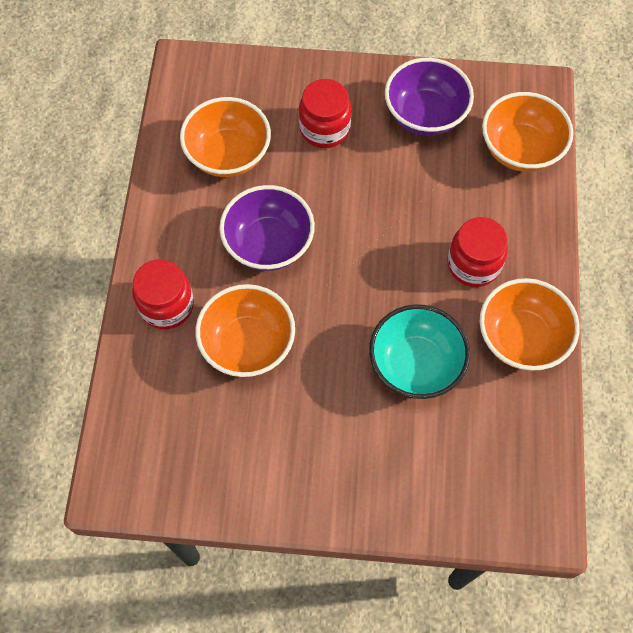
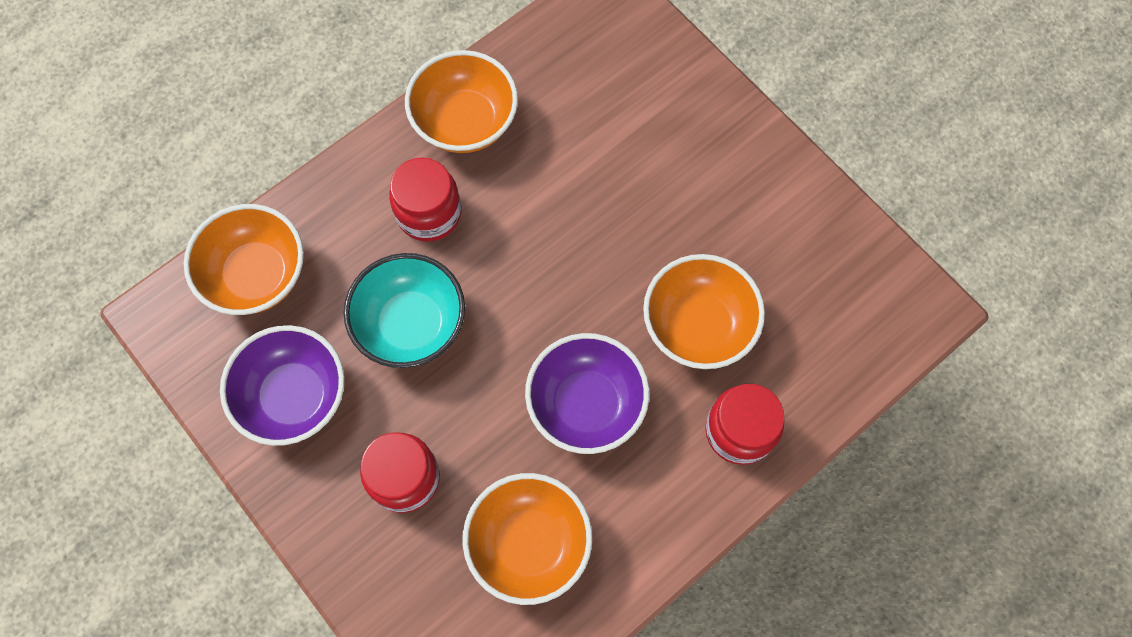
camera: 135 degrees left, 5 degrees up
turquoise bowl [369,304,470,399] -> turquoise bowl moved to [344,253,465,368]

